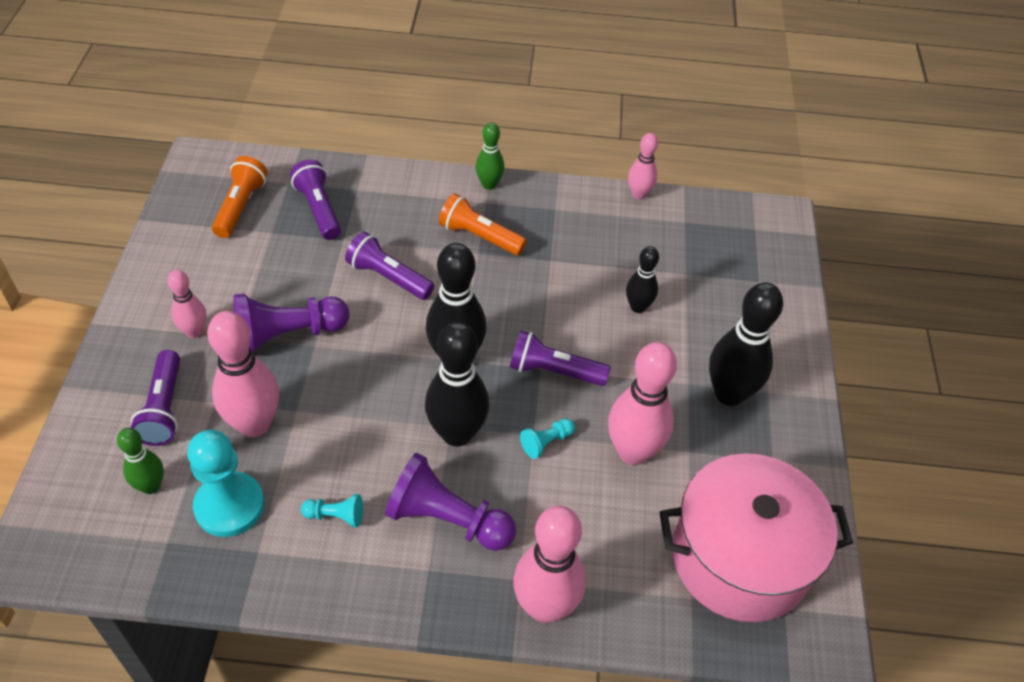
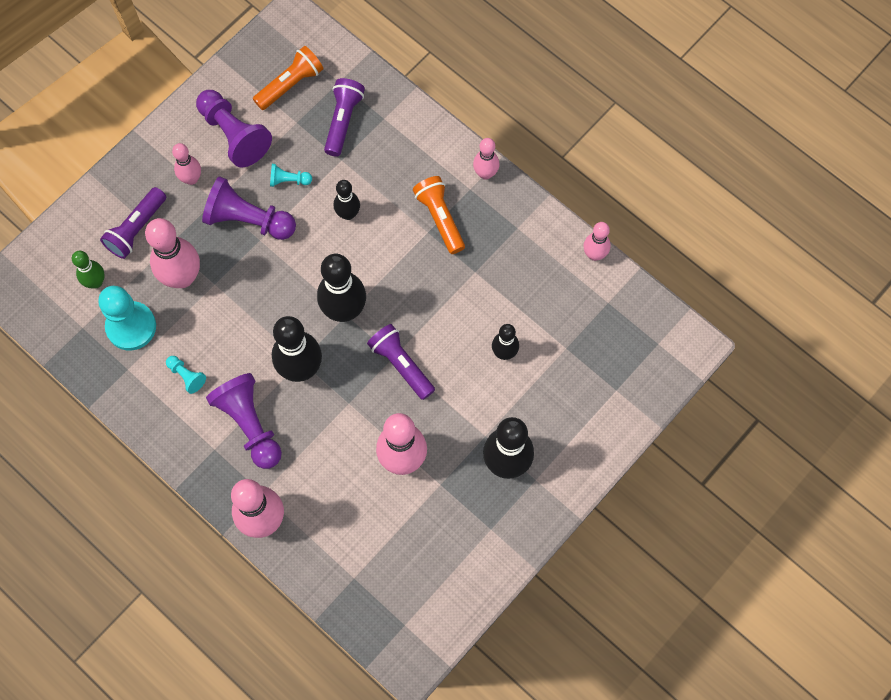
camera: 40 degrees right, 20 degrees up
purple flashlight [345,232,434,300] -> black bowling pin [334,180,360,220]
green bowling pin [476,122,504,190] -> pink bowling pin [473,138,499,180]
turquoise pawn [520,419,575,459] -> turquoise pawn moved to [270,164,312,187]
pink pot [660,453,853,622] -> none
none -> purple pawn [196,90,272,168]

